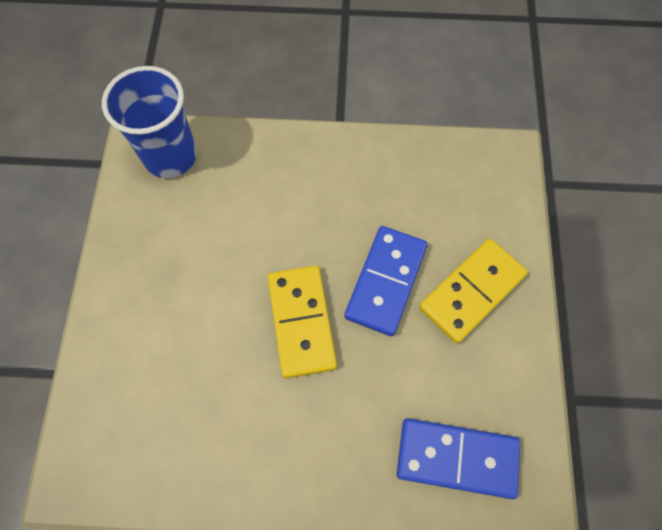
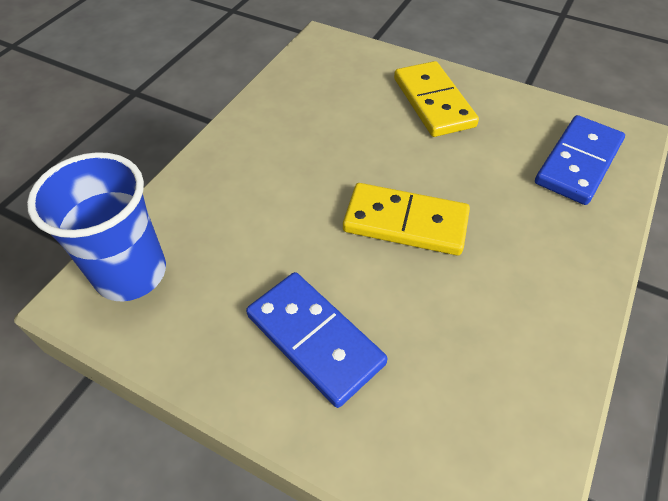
camera: 65 degrees left, 15 degrees down
blue domino [344,226,428,336] -> blue domino moved to [246,272,388,408]

